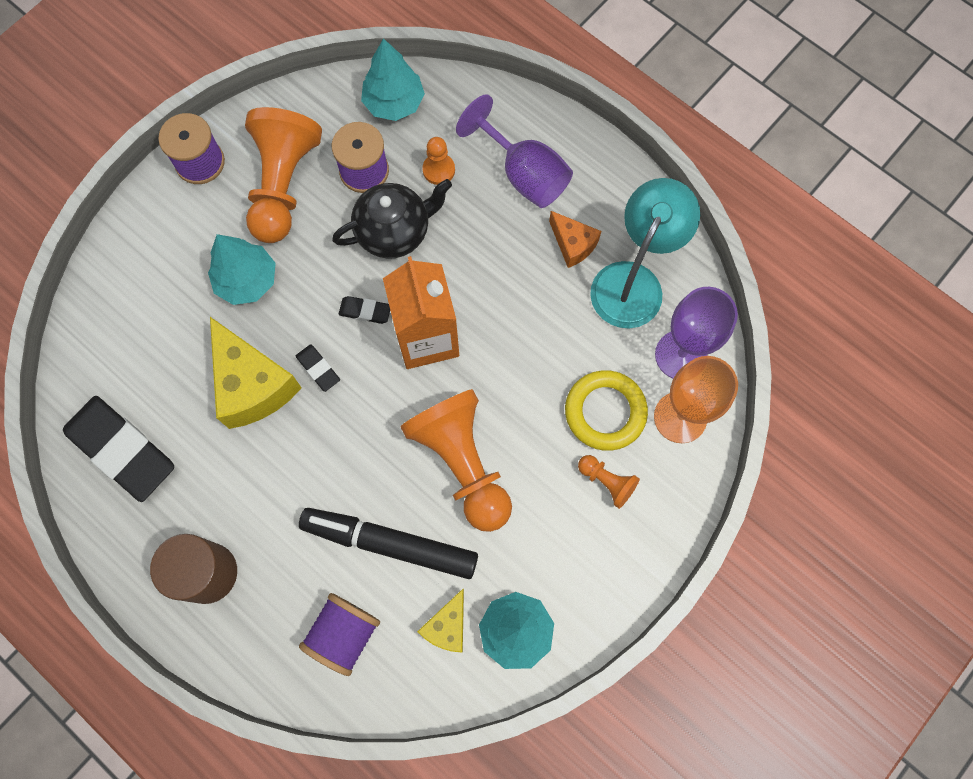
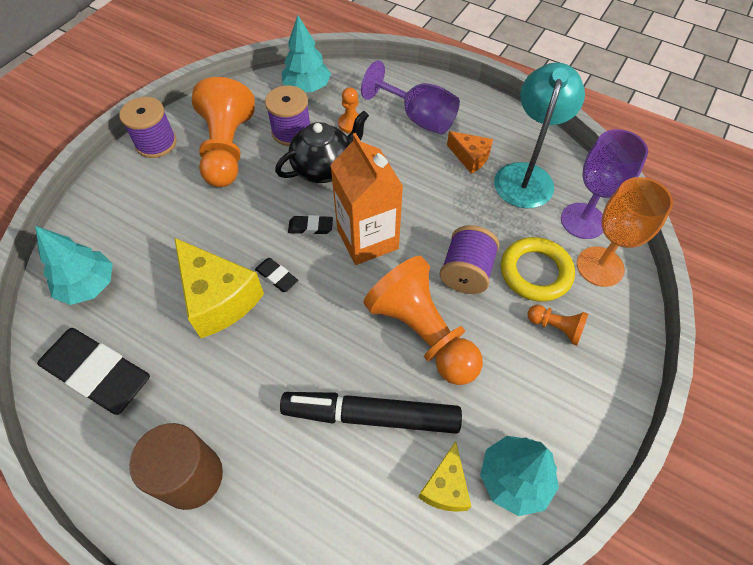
camera: 10 degrees left, 15 degrees down
turquoise tree [208,234,276,305] -> turquoise tree moved to [35,226,113,305]
purple spool [299,593,380,676] -> purple spool moved to [440,225,500,294]

